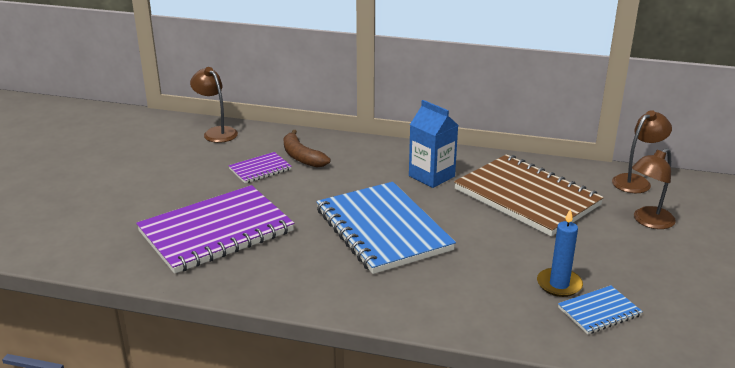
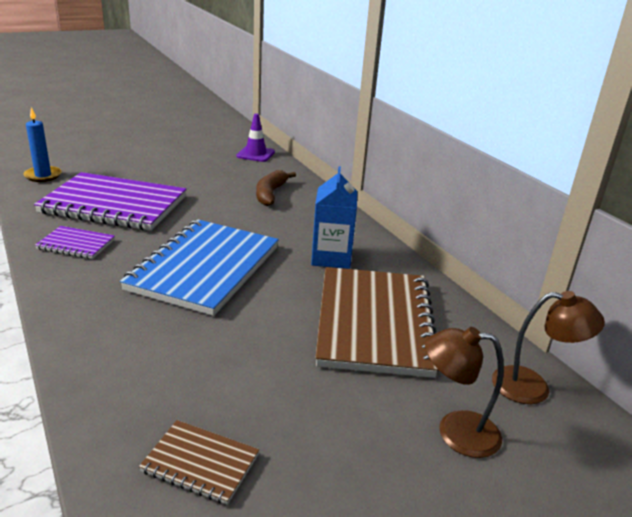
camera: 45 degrees right, 0 degrees up
brown lamp [190,67,238,143] -> purple traffic cone [236,113,275,162]
purple notebook [229,152,292,184] -> purple notebook moved to [35,226,115,259]
blue candle [537,208,583,297] -> blue candle moved to [24,107,62,182]
blue notebook [558,285,643,334] -> brown notebook [139,420,259,505]

